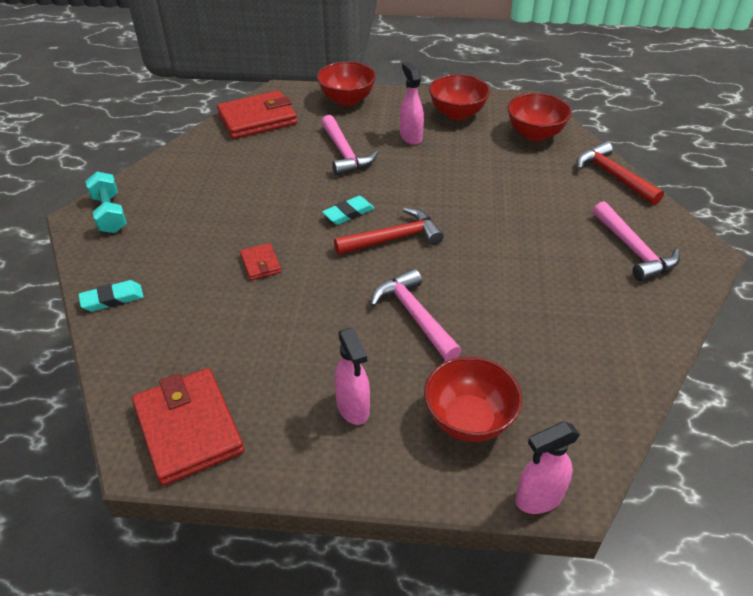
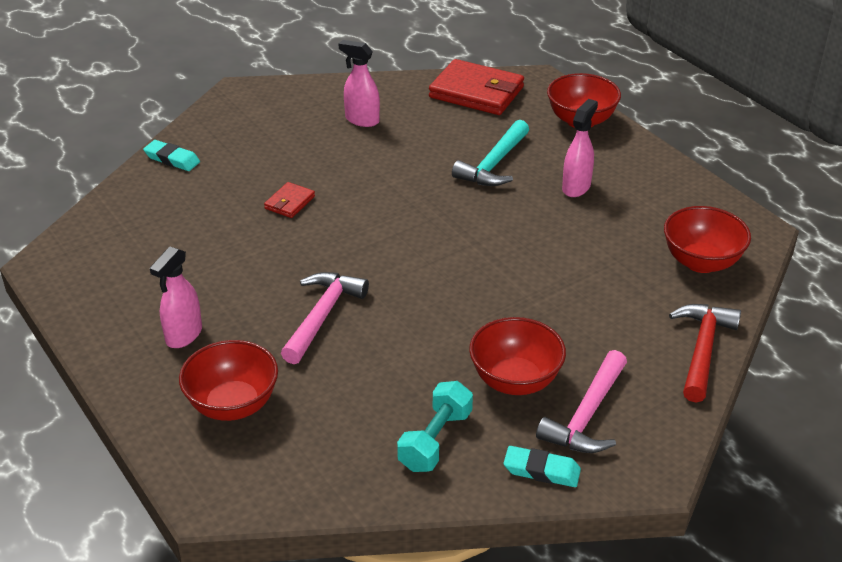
camera: 50 degrees right, 5 degrees down
turquoise dumbbell [85,172,127,233] -> turquoise dumbbell moved to [397,381,473,472]
red wallet [132,368,244,486] -> none
pink hammer [321,115,378,176] -> turquoise hammer [452,120,529,186]
turquoise eraser [322,196,375,225] -> turquoise eraser moved to [503,446,581,487]
red hammer [334,207,444,255] -> none
red bowl [429,74,490,120] -> red bowl moved to [469,317,566,395]
pink spray bottle [516,422,580,514] -> pink spray bottle moved to [339,40,380,127]

